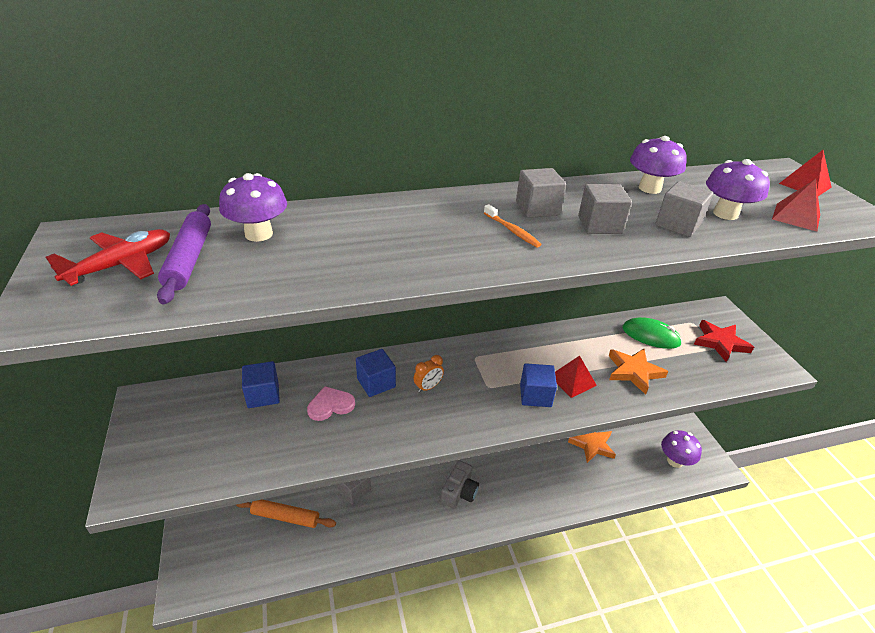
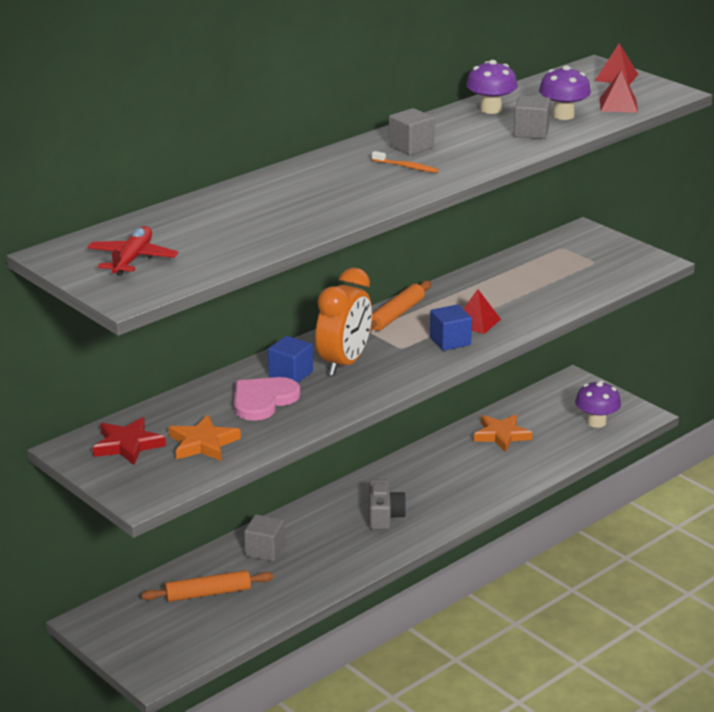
camera: 25 degrees left, 10 degrees down
purple rolling pin [157,204,211,305] -> none
purple mushroom [219,173,287,242] -> none
blue cube [242,361,280,408] -> none
pink heart [307,386,355,421] -> pink heart [234,377,300,421], size x1.50
orange clock [414,355,444,393] -> orange clock [315,268,372,376], size x2.31
grey cube [578,184,632,234] -> none
orange star [609,349,668,395] -> orange star moved to [169,415,241,461]
green mouse [622,317,682,349] -> none
red star [694,320,754,362] -> red star moved to [93,417,166,465]
none -> orange rolling pin [369,281,431,333]

